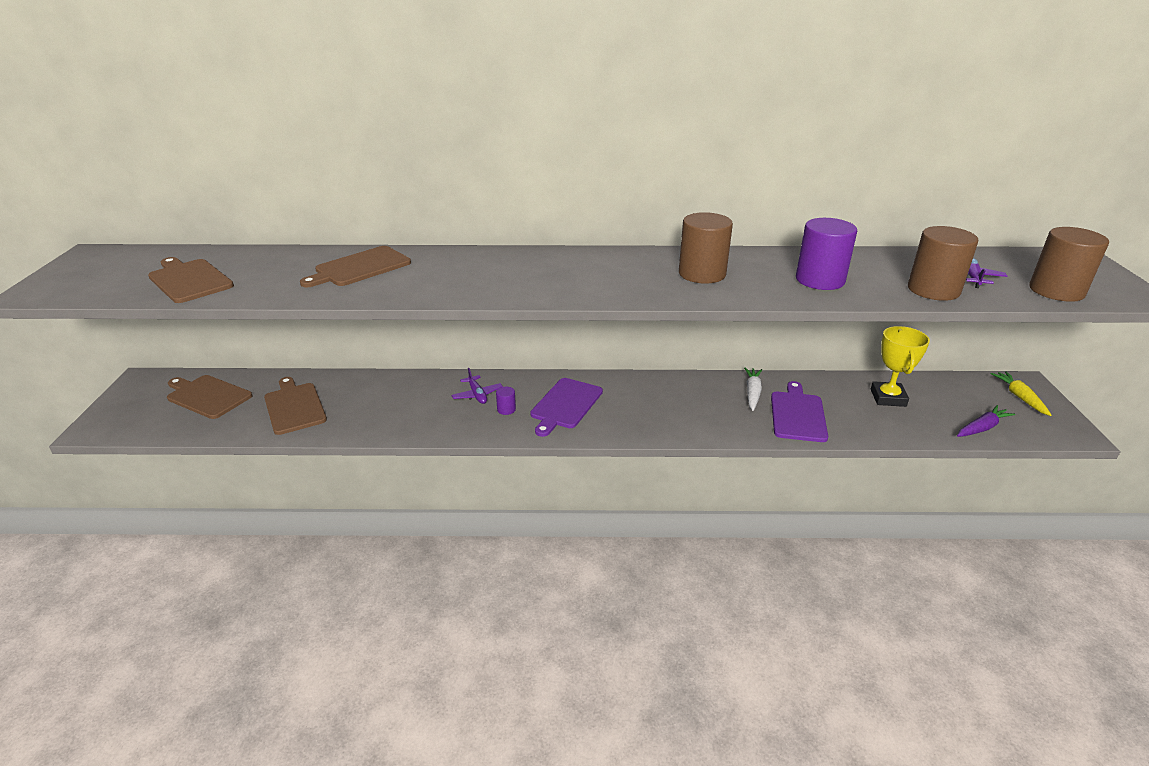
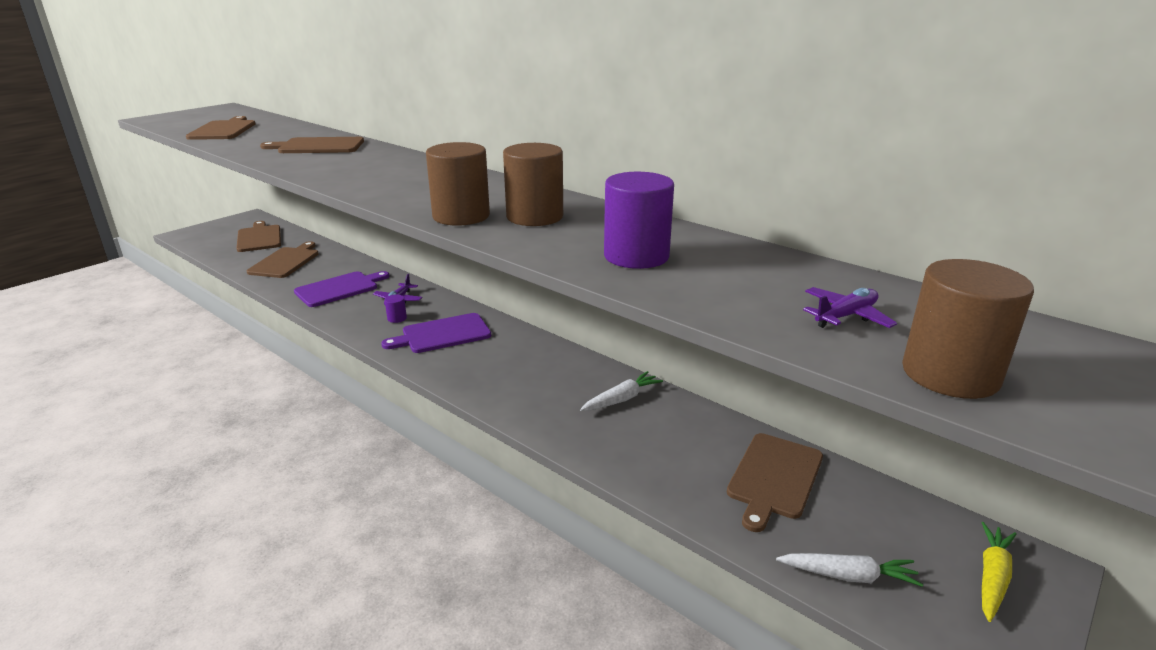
camera: 40 degrees right, 5 degrees down
purple cutting board [771,381,828,442] -> purple cutting board moved to [294,271,389,307]
yellow trophy [871,326,930,407] -> brown cutting board [727,433,823,532]
brown cylinder [908,226,978,301] -> brown cylinder moved to [426,142,490,226]
purple carrot [957,405,1015,437] -> white carrot [776,553,923,587]

